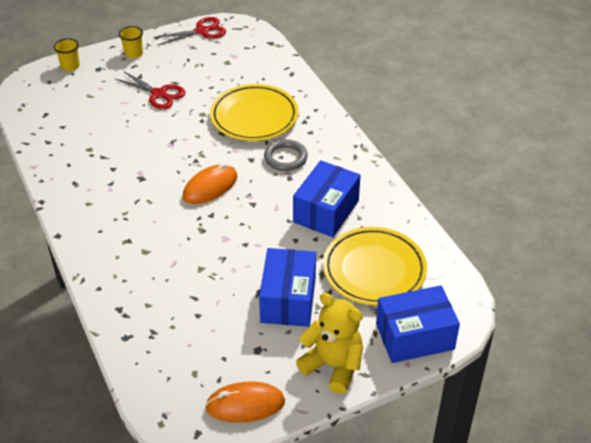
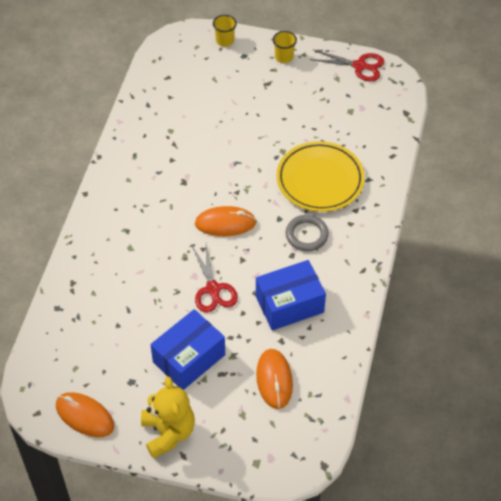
camera: 40 degrees right, 10 degrees up
red scissors [115,71,186,109] -> red scissors moved to [192,244,238,313]
yellow plate [323,227,427,306] -> orange mouse [256,349,293,409]
blue box [376,285,460,363] -> none

